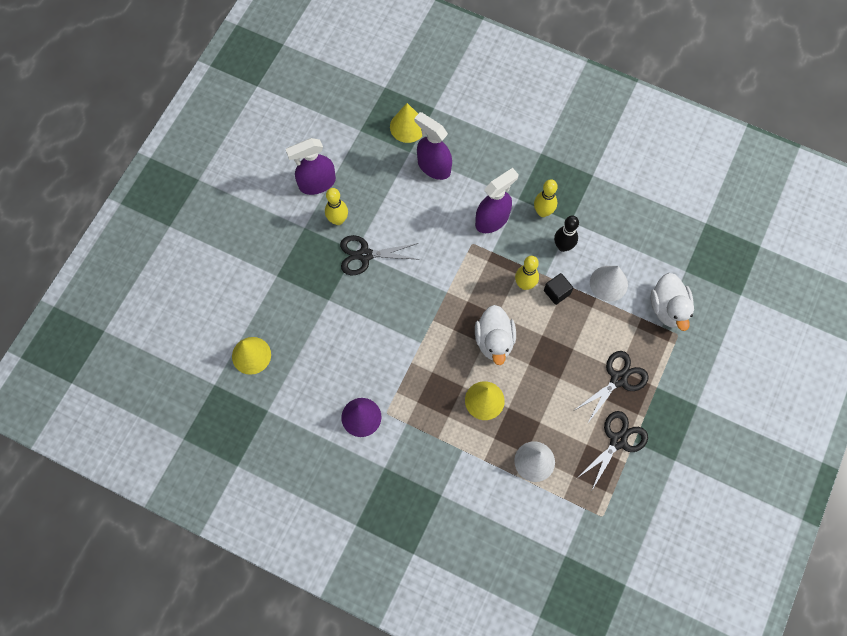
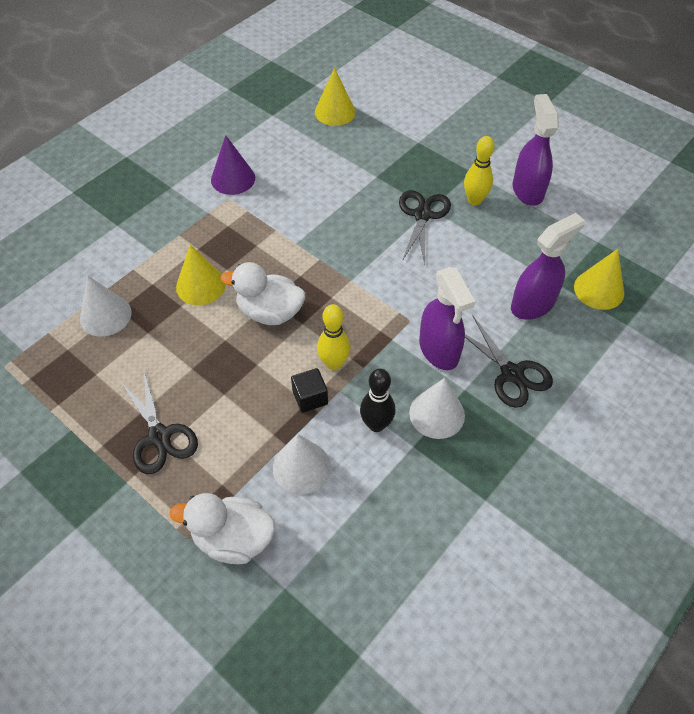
camera: 105 degrees right, 15 degrees down
yellow bowling pin [534,179,558,217] -> white cone [409,378,465,439]
black scissors [577,411,648,490] -> black scissors moved to [465,316,553,408]

